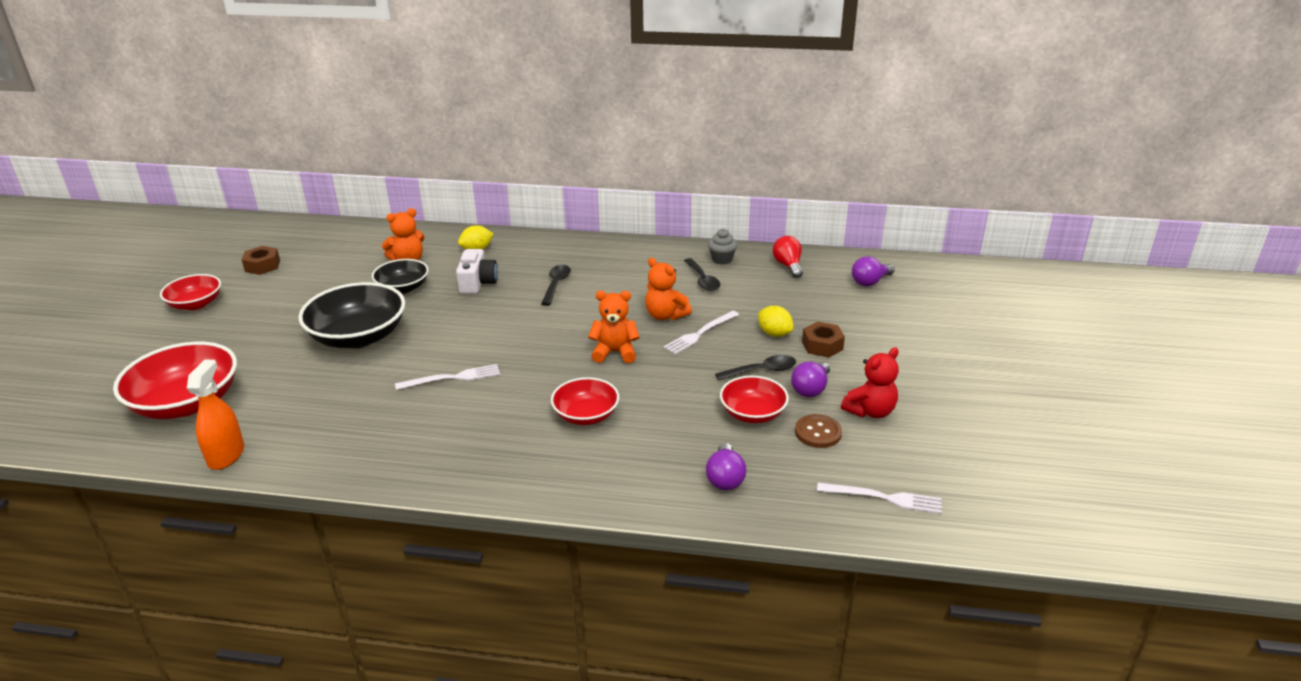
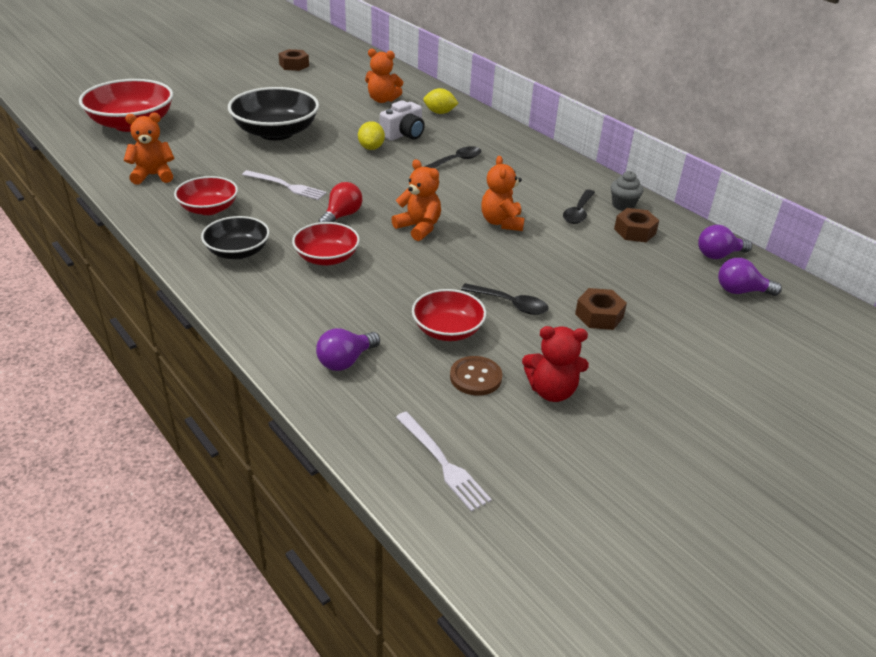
camera: 40 degrees right, 5 degrees up
red bowl [160,274,221,310] -> red bowl moved to [174,176,238,215]
orange spray bottle [187,360,244,470] -> none
black bowl [372,259,429,294] -> black bowl moved to [201,216,270,259]
white fork [663,311,739,354] -> none
yellow lemon [758,306,793,337] -> yellow lemon moved to [358,121,385,150]
red light bulb [773,236,803,278] -> red light bulb moved to [319,182,362,222]
purple light bulb [791,362,830,397] -> purple light bulb moved to [698,225,752,259]
none -> orange teddy bear [124,113,174,185]
none -> brown nut [614,208,659,242]

